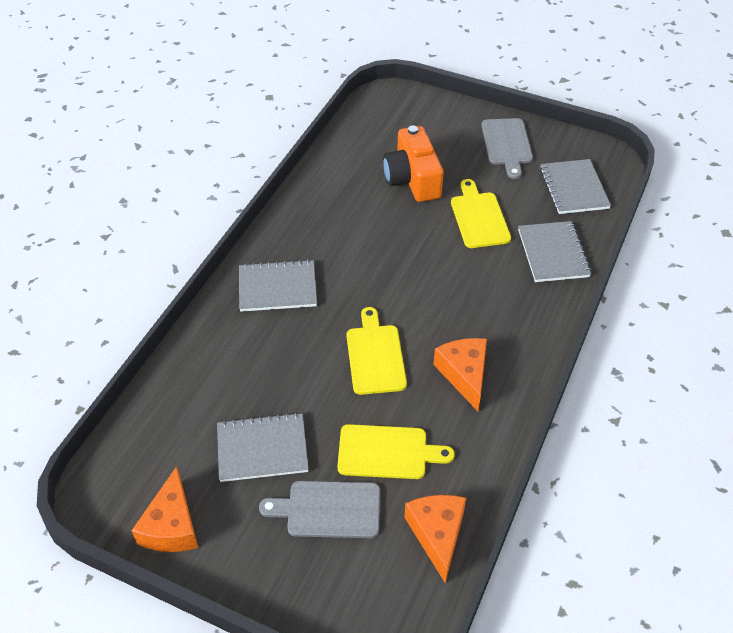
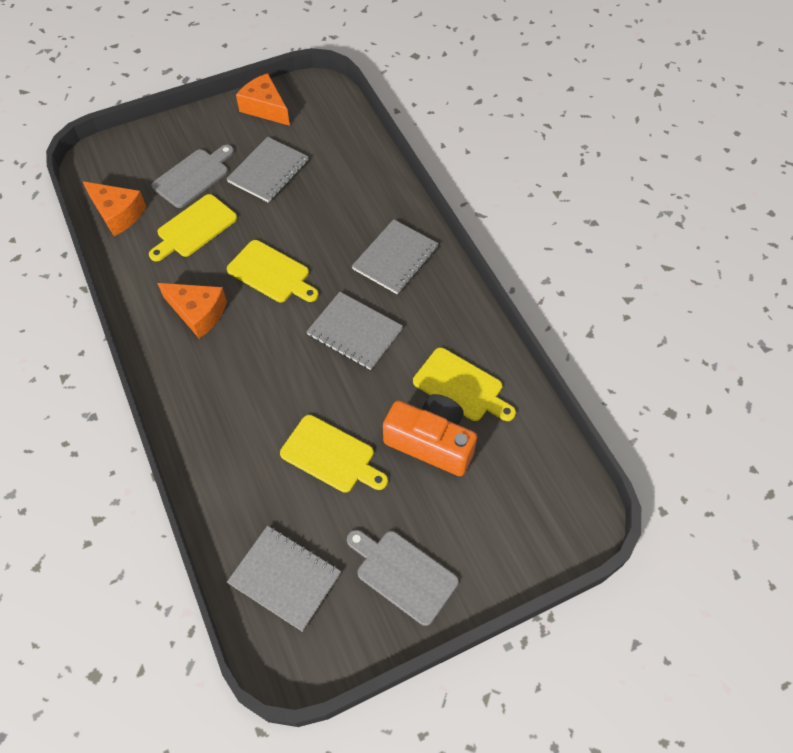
camera: 130 degrees right, 10 degrees up
grey notebook [518,221,591,282] -> grey notebook moved to [306,292,403,370]
none -> yellow cutting board [413,347,516,421]

